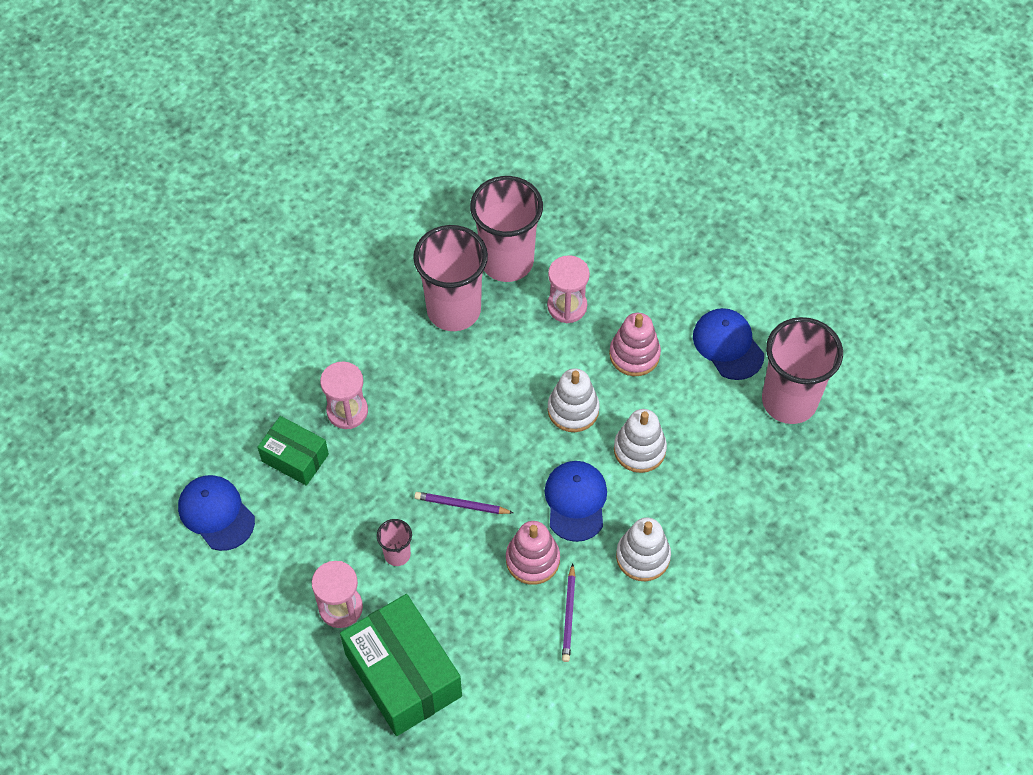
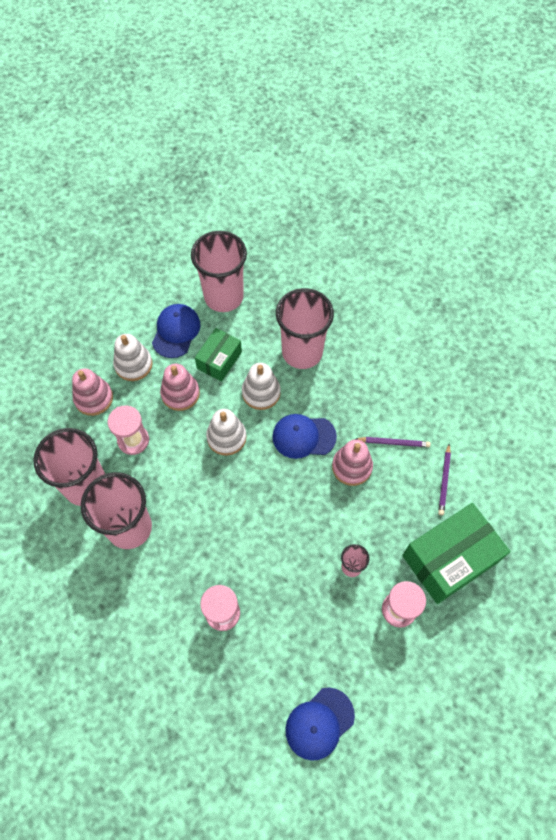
camera: 90 degrees left, 5 degrees up
green box [257,416,329,486] -> green box moved to [195,328,242,382]
purple pencil [414,492,514,514] -> purple pencil moved to [438,444,451,515]
white stacking toy [616,517,671,581] -> white stacking toy moved to [113,334,153,381]
blue cap [693,308,764,380] -> blue cap turned 135 degrees clockwise [152,304,200,358]
none -> pink stacking toy [72,368,113,416]
none -> pink cup [276,288,334,369]

